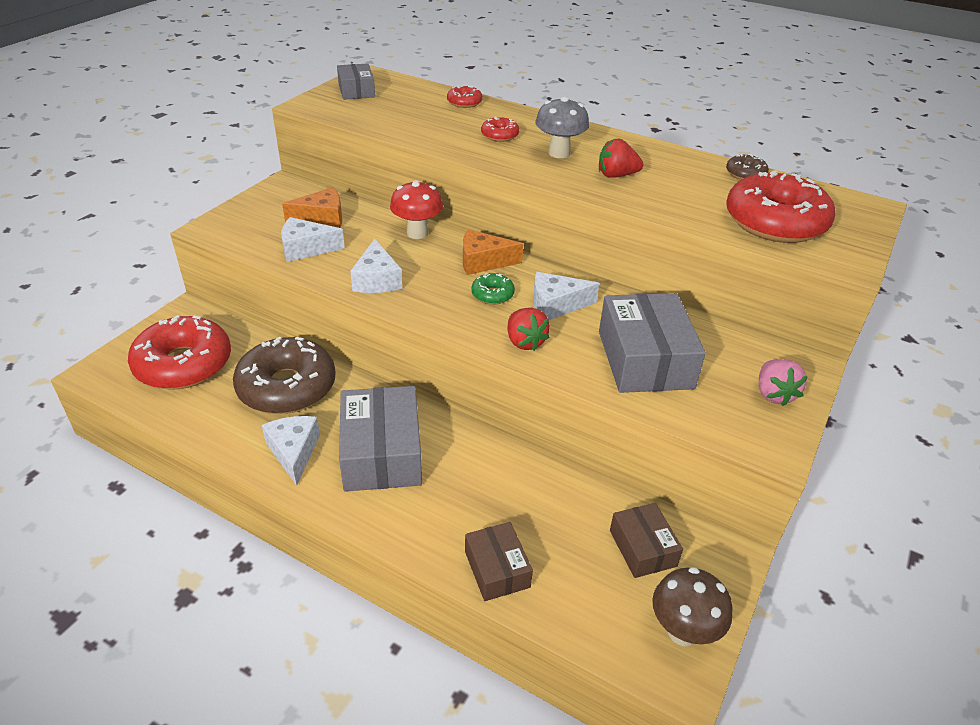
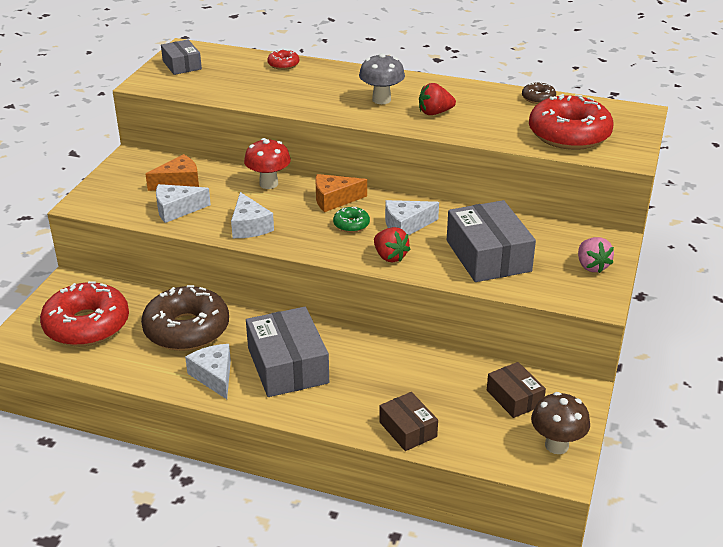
camera: 10 degrees left, 5 degrees down
red donut [481,117,519,142] -> none

